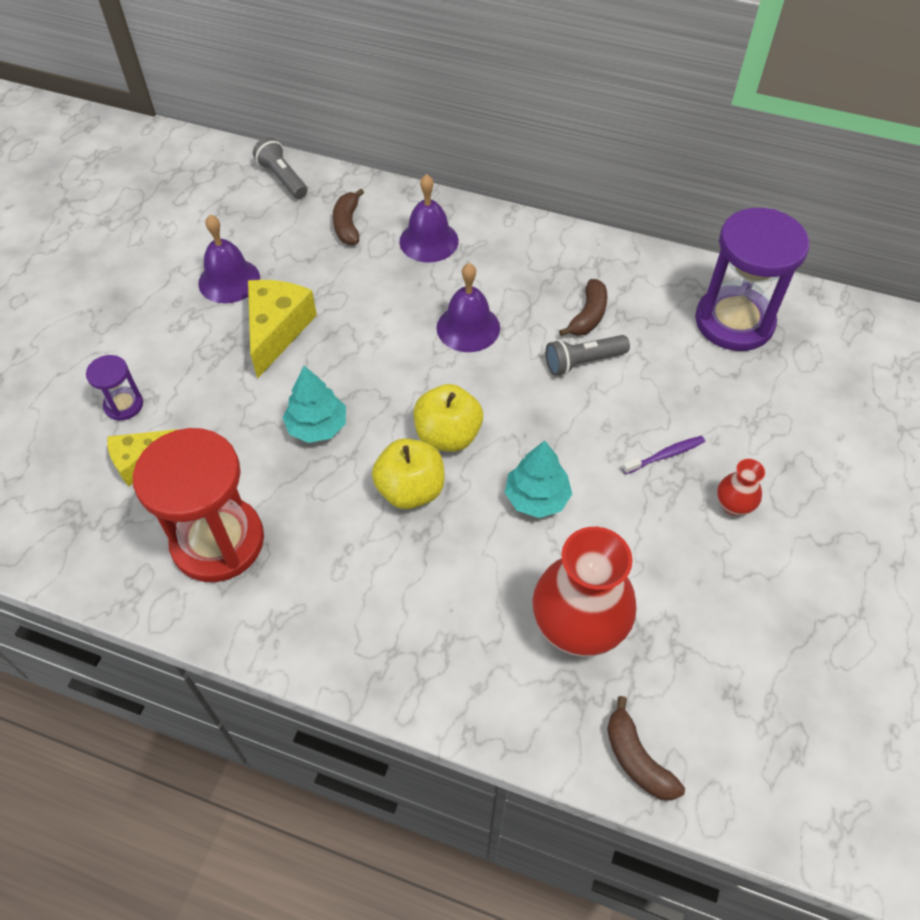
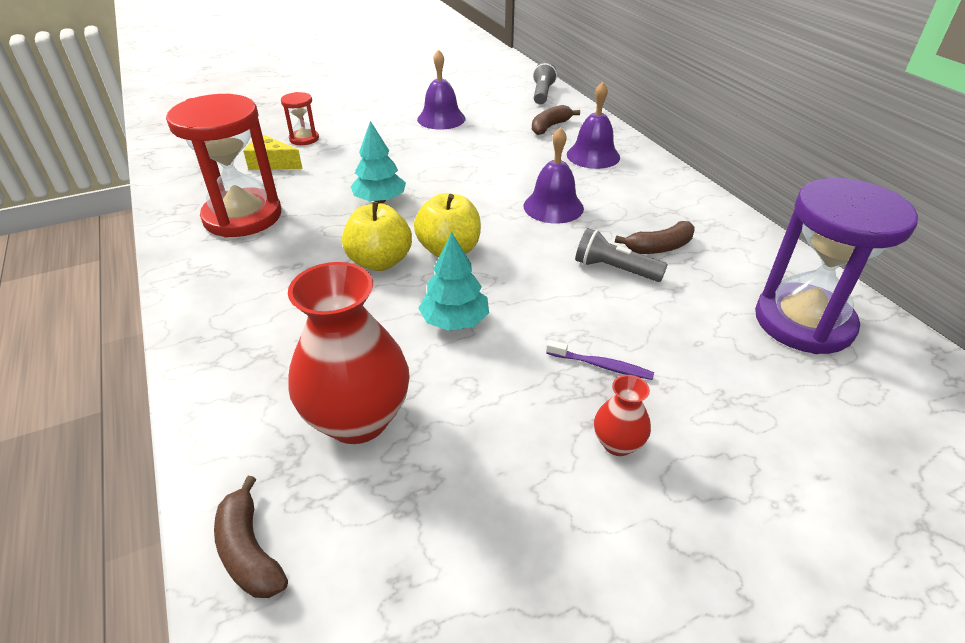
camera: 45 degrees right, 15 degrees down
purple hourglass [86,355,143,421] -> red hourglass [281,92,319,145]
yellow cheese [248,280,317,379] -> none
brown banana [607,696,685,801] -> brown banana turned 45 degrees counterclockwise [214,476,288,598]

